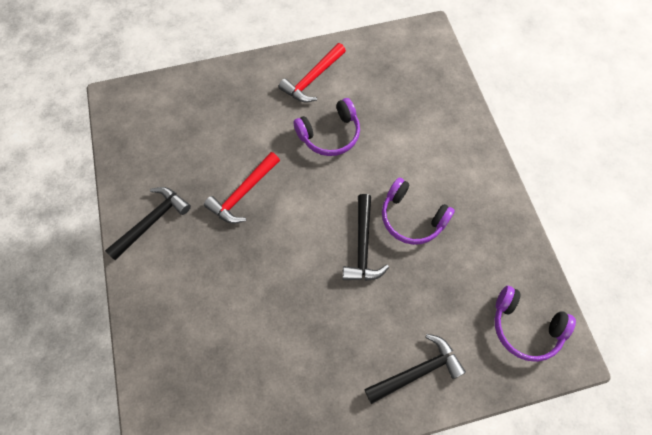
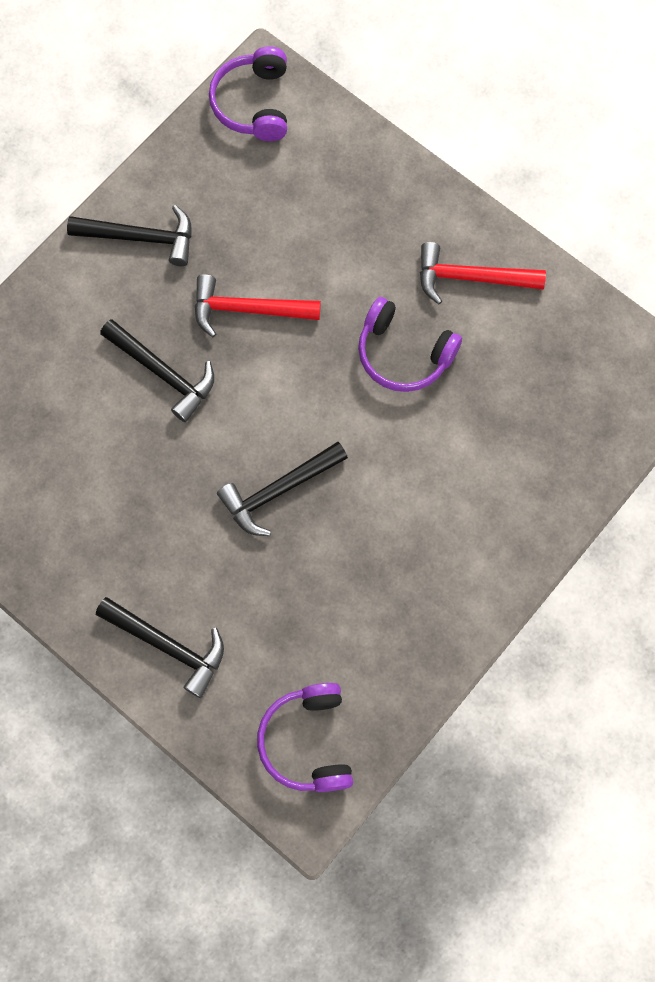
camera: 55 degrees right, 5 degrees up
purple headphones [382,178,455,245] -> purple headphones moved to [209,46,287,141]
none -> black hammer [100,319,214,422]

